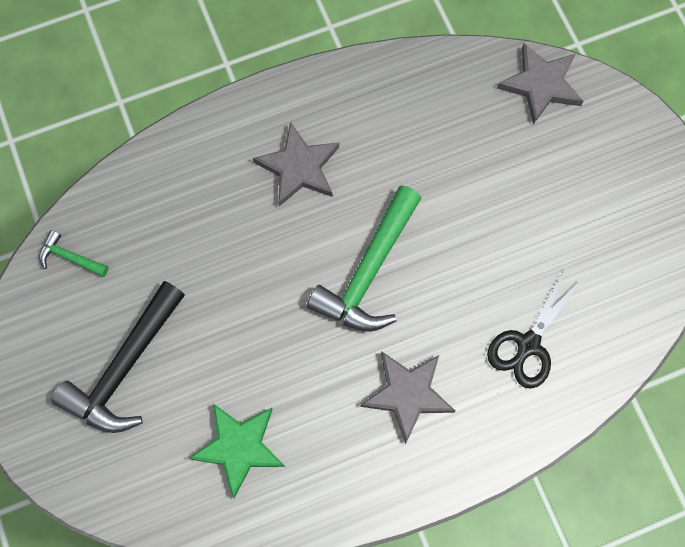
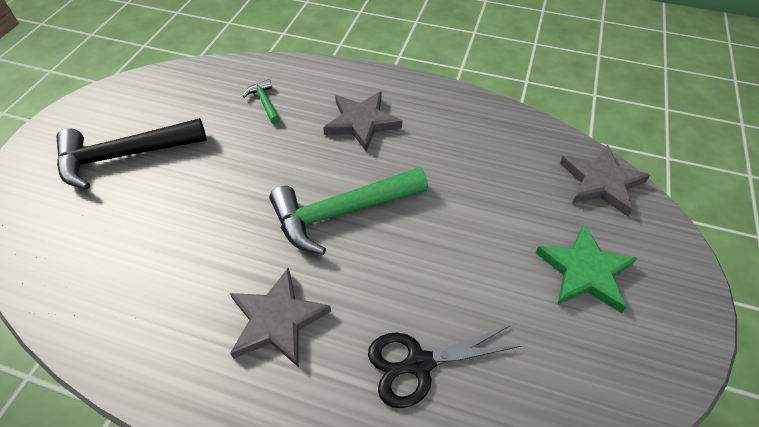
camera: 40 degrees right, 20 degrees down
green hammer [39,230,108,277] -> green hammer moved to [242,79,280,124]
green star [189,403,285,498] -> green star moved to [536,224,637,313]

